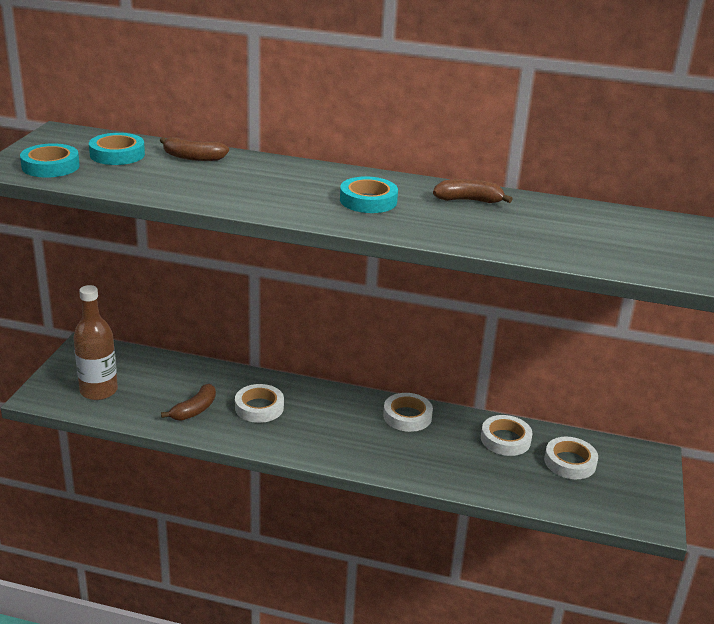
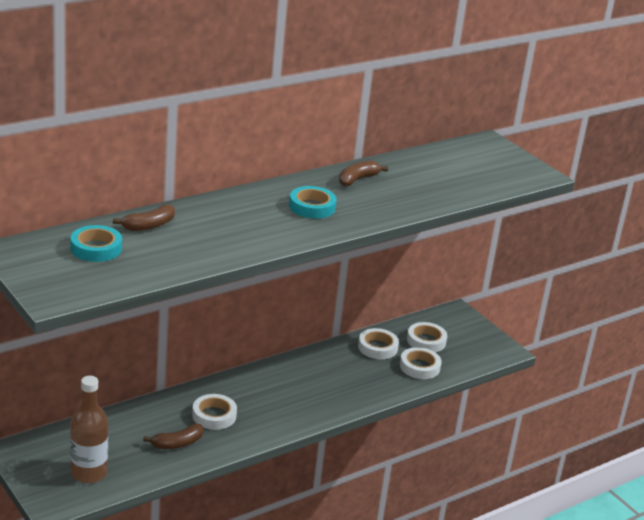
camera: 50 degrees left, 0 degrees up
turquoise tape [20,143,80,178] -> none
brown banana [161,384,216,421] -> brown banana turned 75 degrees clockwise [143,424,204,449]
white tape [383,393,433,432] -> white tape moved to [400,347,442,379]

